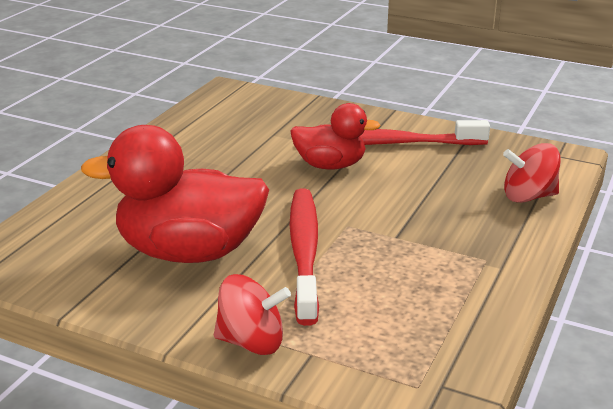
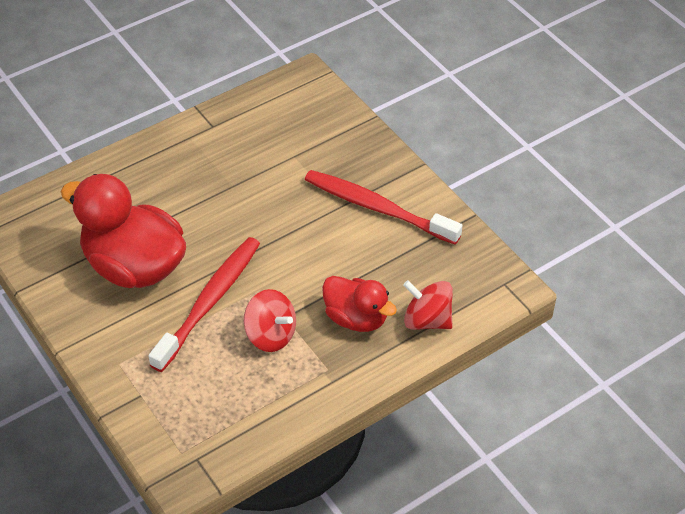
camera: 30 degrees right, 20 degrees up
red spinning top [214,274,291,355] -> red spinning top moved to [244,289,296,352]
red duck [290,103,381,169] -> red duck moved to [322,276,397,332]

